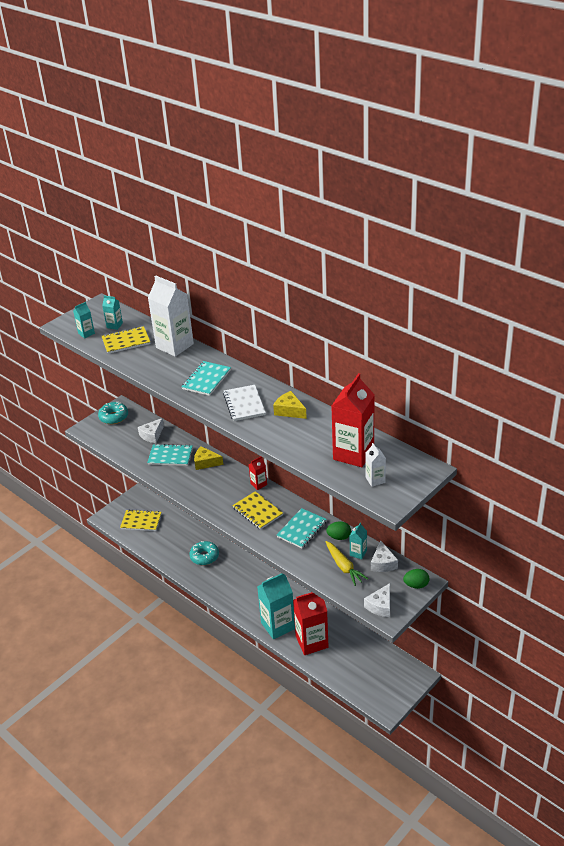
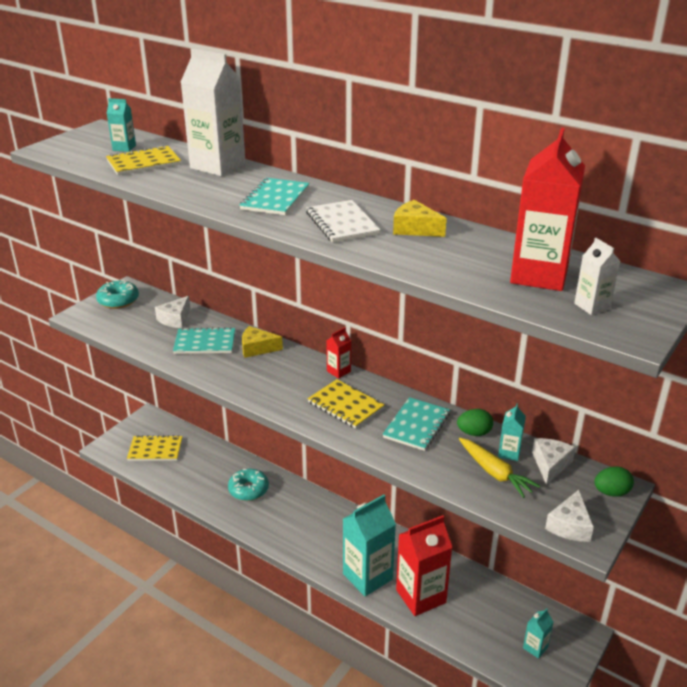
camera: 10 degrees left, 5 degrees down
turquoise carton [73,302,95,338] -> turquoise carton moved to [523,608,554,659]
white cheese [371,540,398,572] -> white cheese turned 150 degrees counterclockwise [532,438,576,485]

